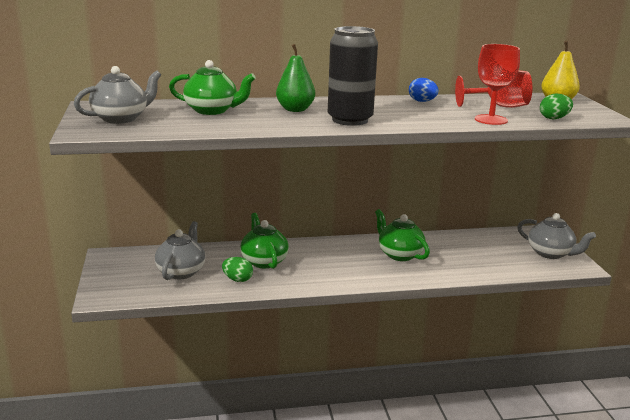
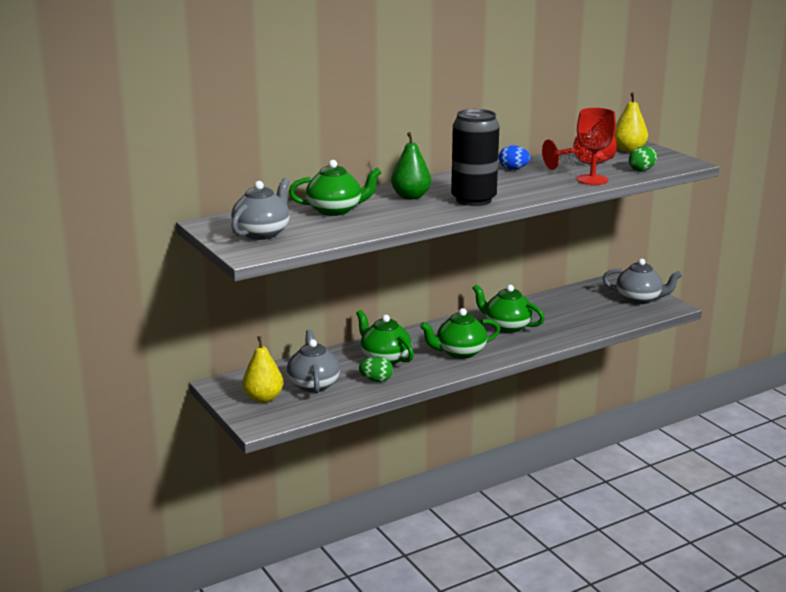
camera: 20 degrees left, 0 degrees up
none -> yellow pear [242,336,284,403]
none -> green teapot [420,308,500,359]

